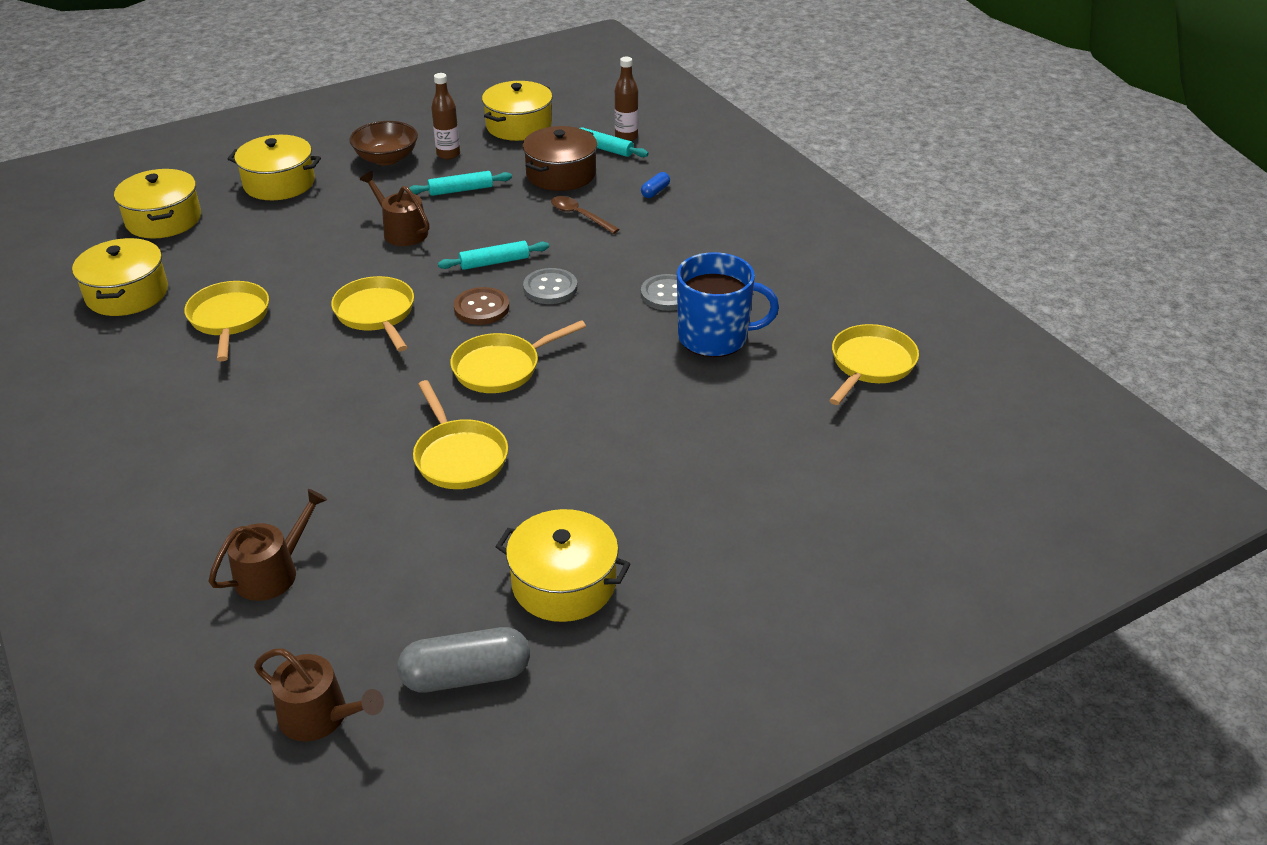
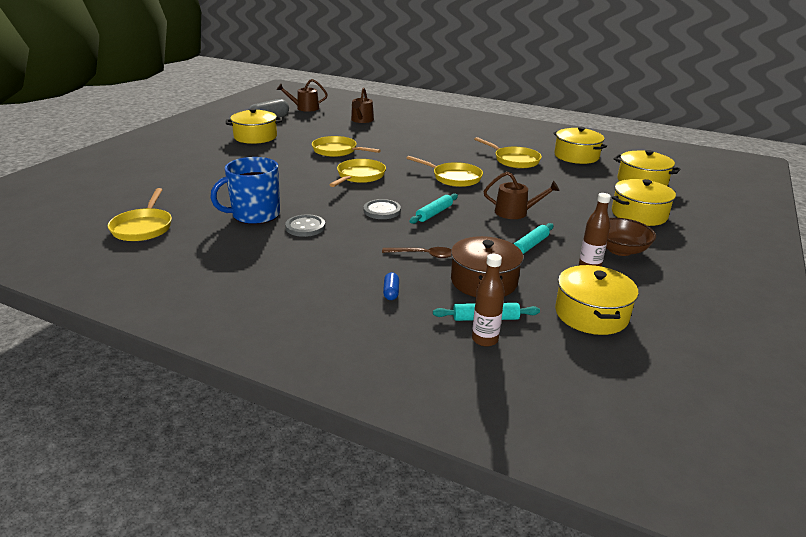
camera: 145 degrees right, 10 degrees down
brown button [454,287,509,325] -> none

